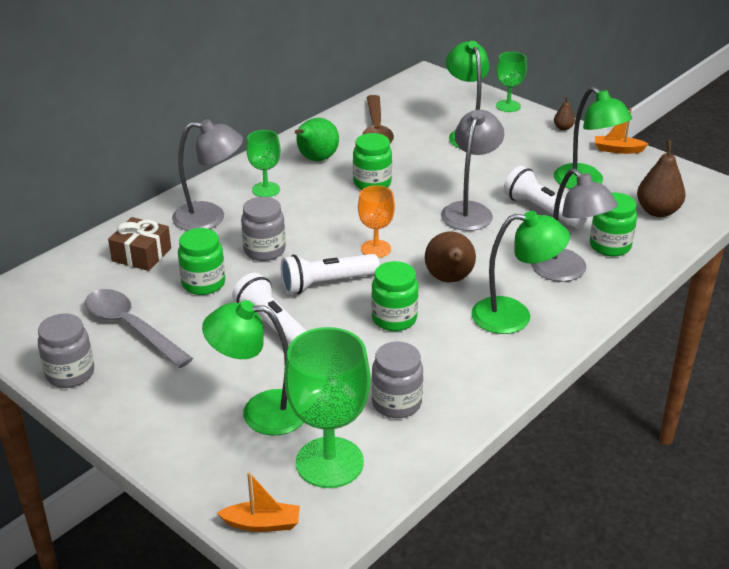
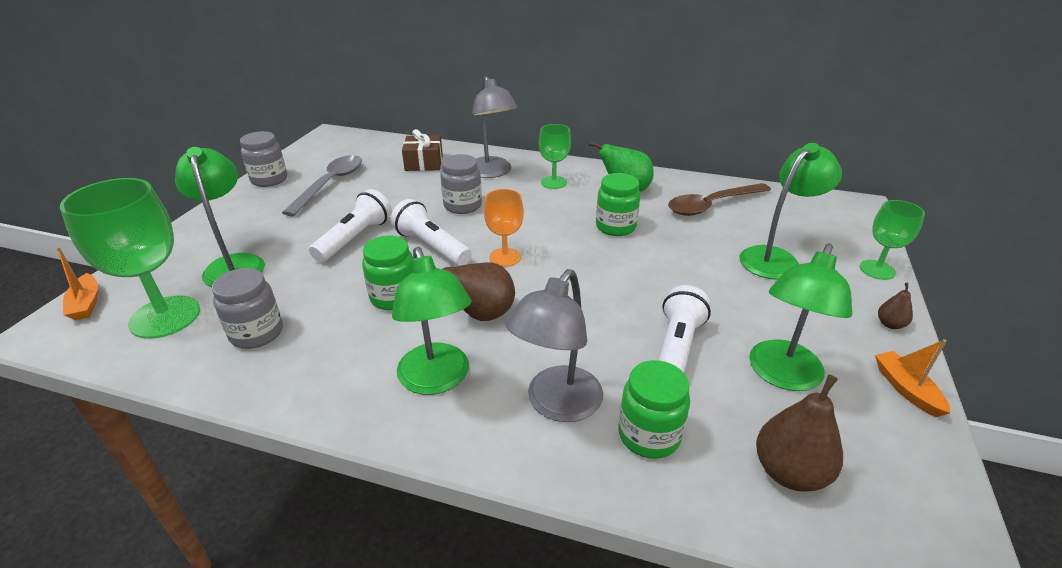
camera: 65 degrees right, 0 degrees up
green jar [178,228,225,295] -> none
grey lamp [441,110,504,231] -> none

